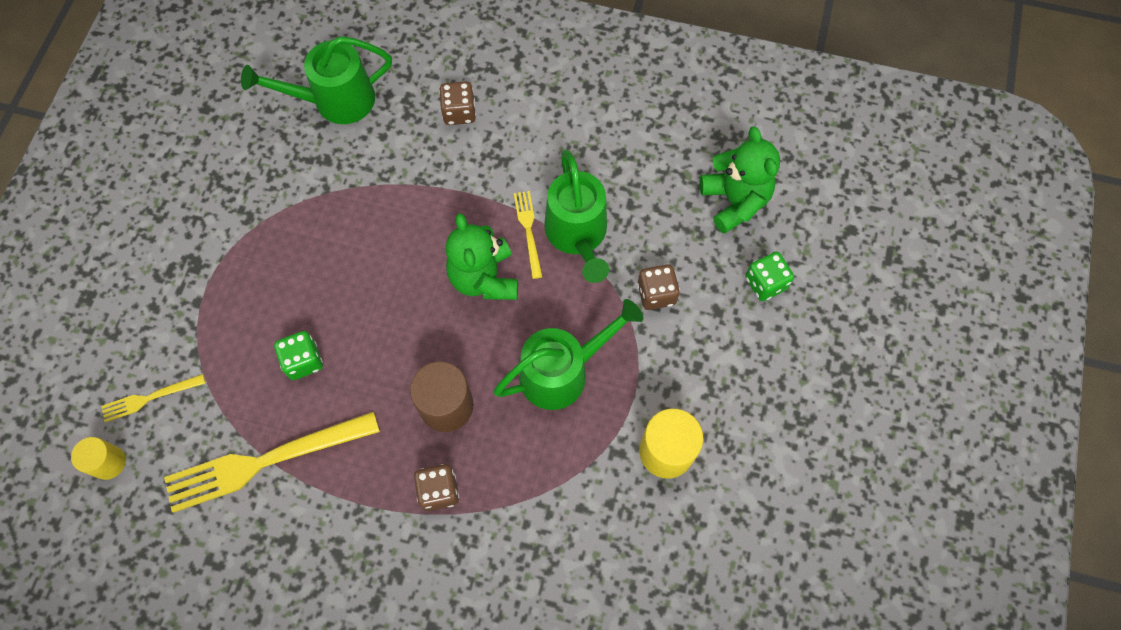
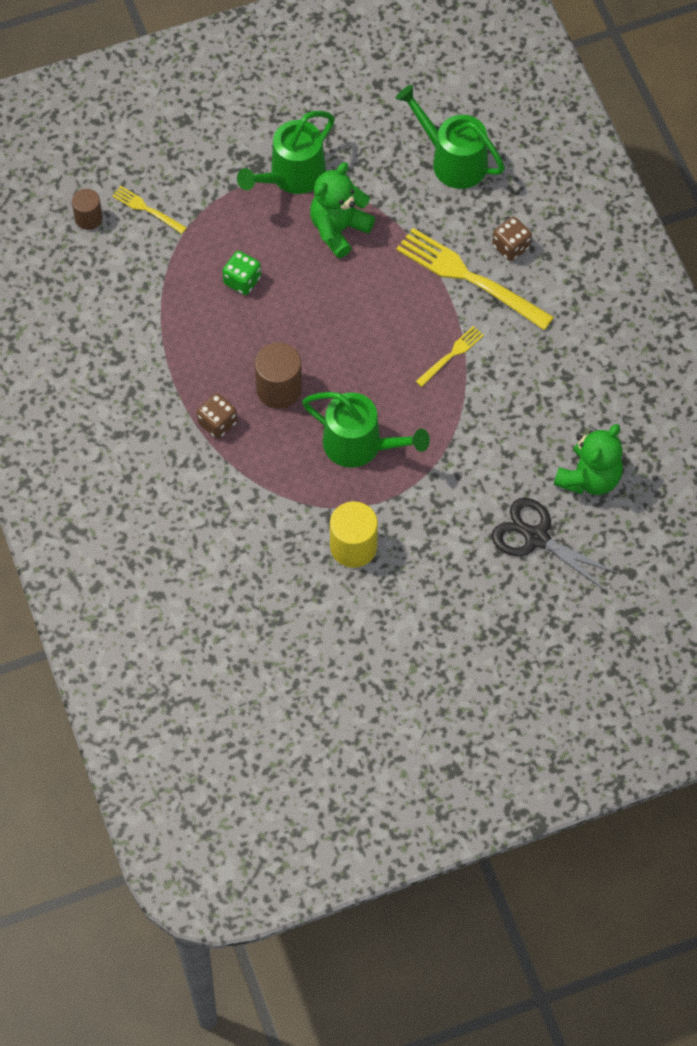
camera: 55 degrees right, 5 degrees down
yellow cylinder [71,437,126,480] -> brown cylinder [72,189,103,230]
yellow fork [164,411,380,513] -> yellow fork moved to [396,228,554,330]
green teddy bear [446,213,518,300] -> green teddy bear moved to [310,162,375,258]
green watering can [544,149,609,283] -> green watering can moved to [237,111,335,194]
brown dice [637,264,680,310] -> none
green dice [745,252,794,301] -> black scissors [491,498,619,591]

